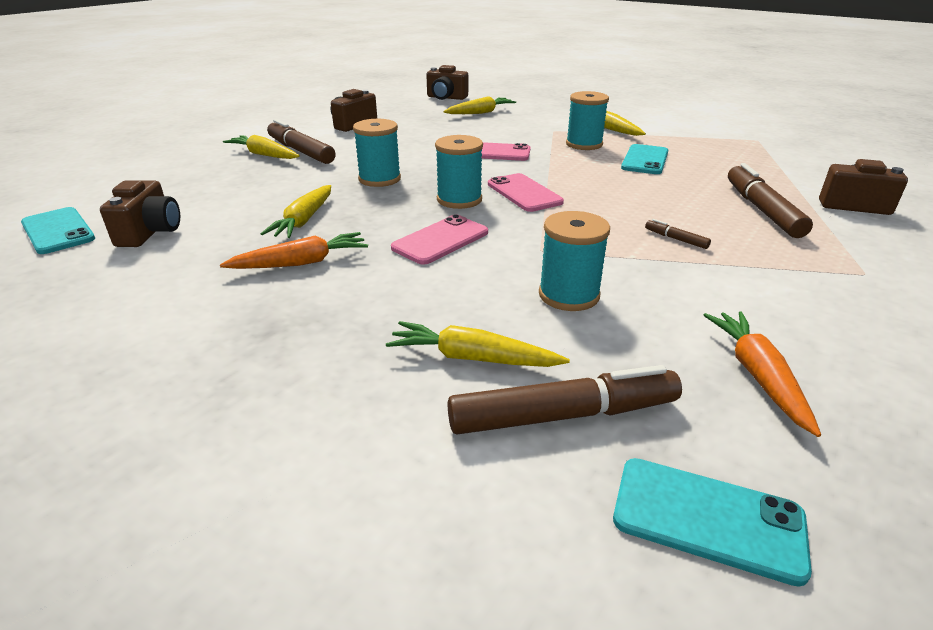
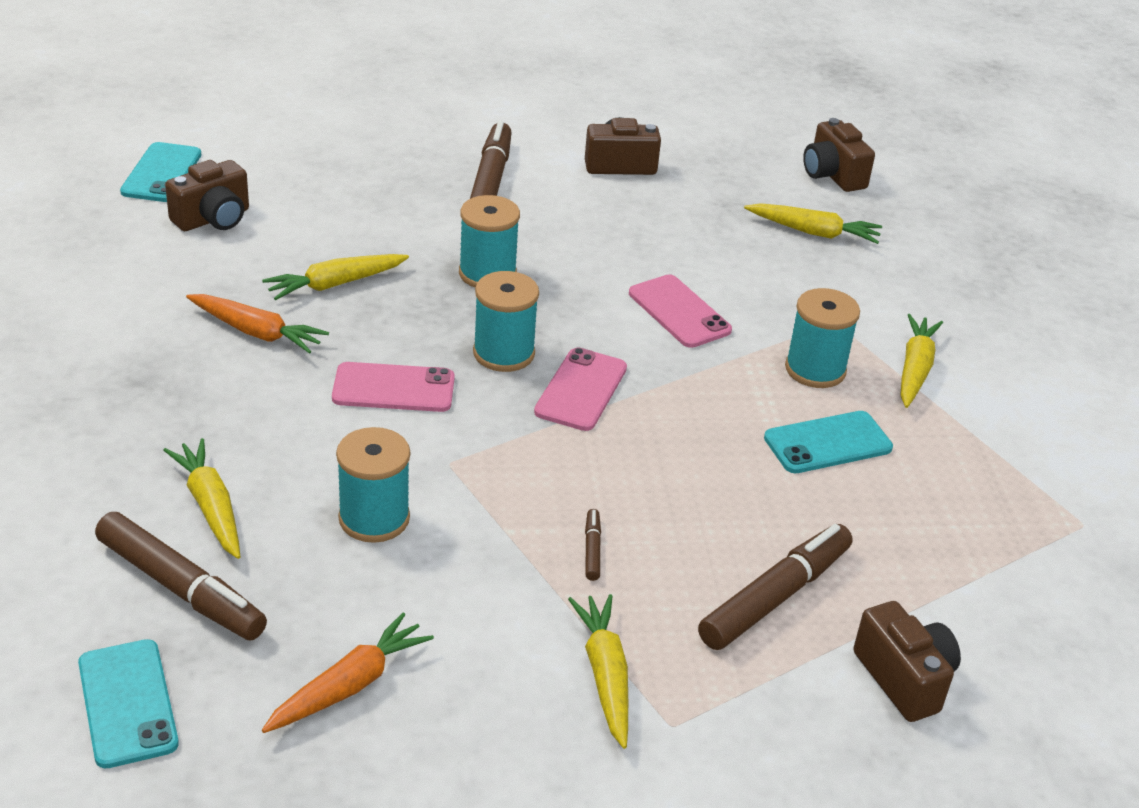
camera: 45 degrees right, 5 degrees up
yellow carrot [223,135,300,159] -> yellow carrot moved to [568,594,628,749]

